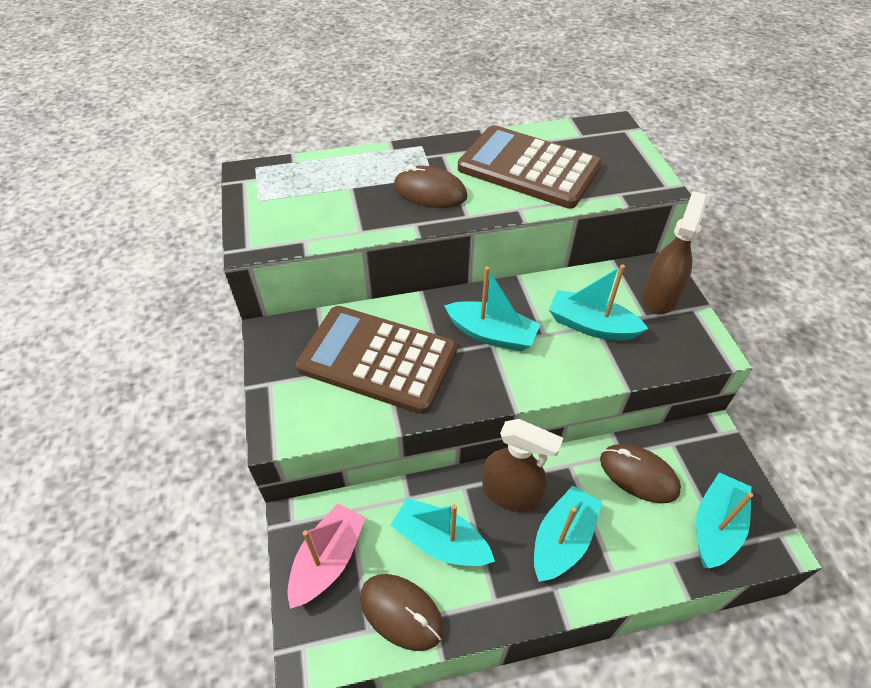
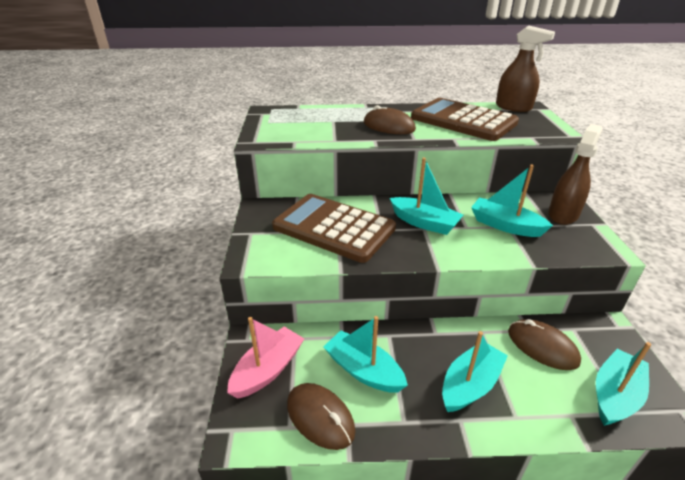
camera: 10 degrees right, 15 degrees down
brown spray bottle [482,419,563,512] -> brown spray bottle moved to [496,25,555,112]

